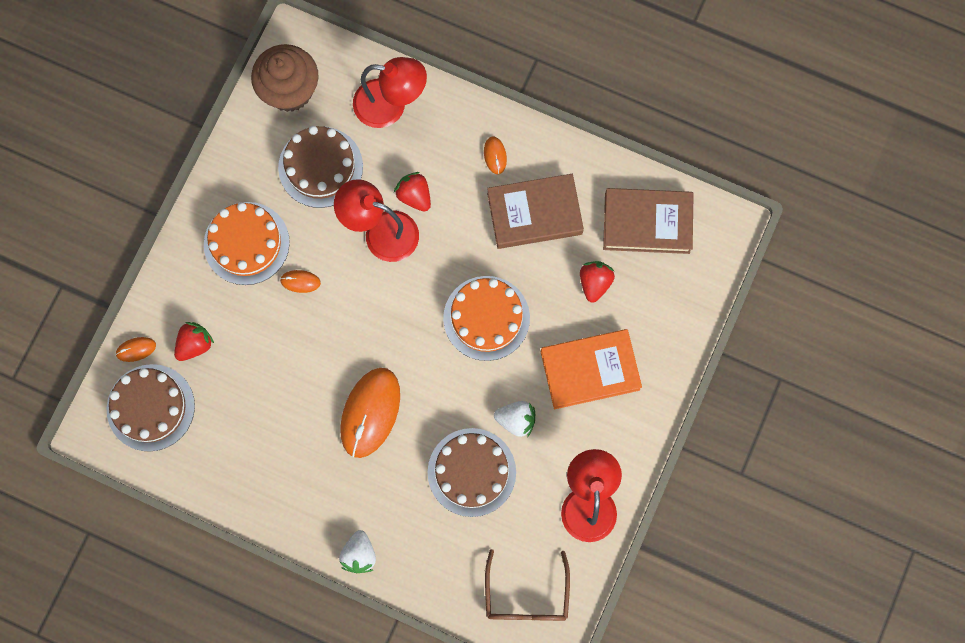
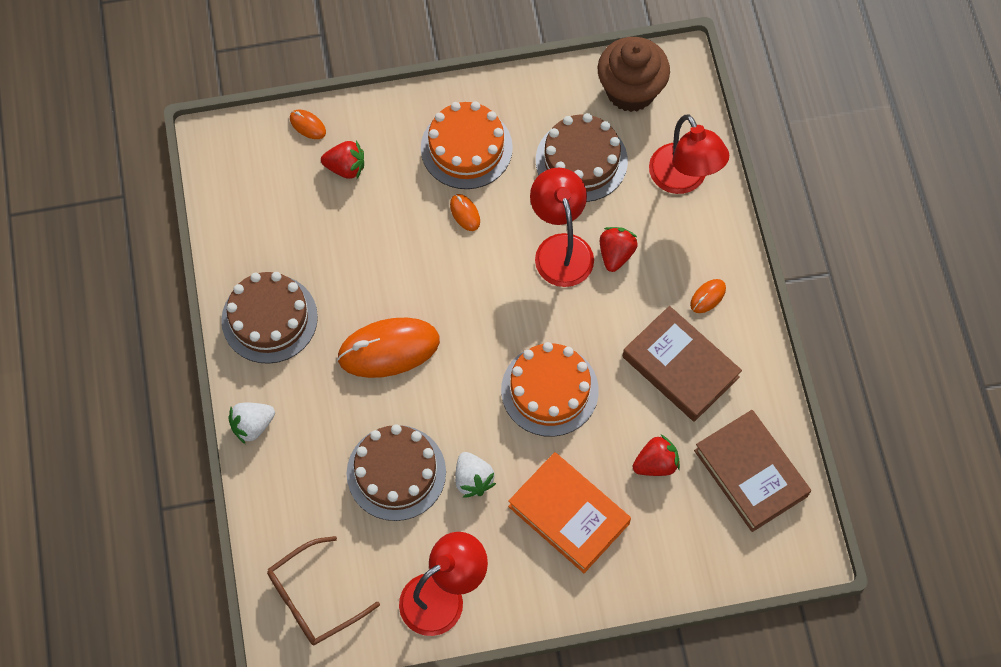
camera: 55 degrees right, 10 degrees down
brown cake [107,364,195,452] -> brown cake moved to [221,272,318,364]

